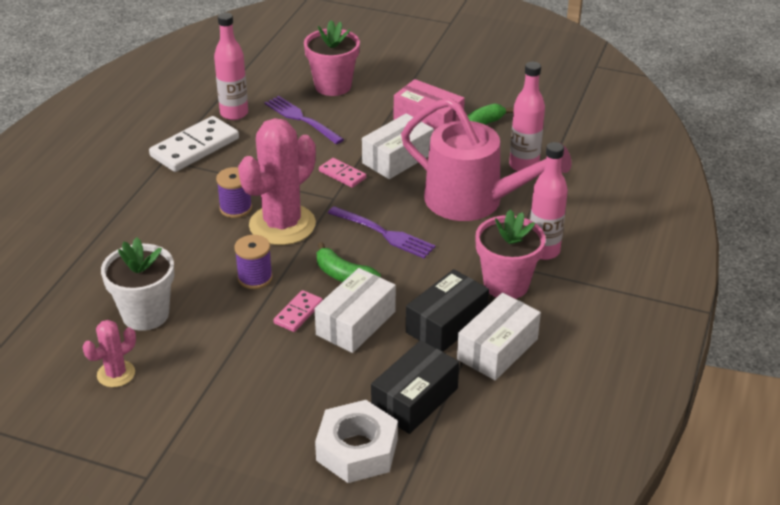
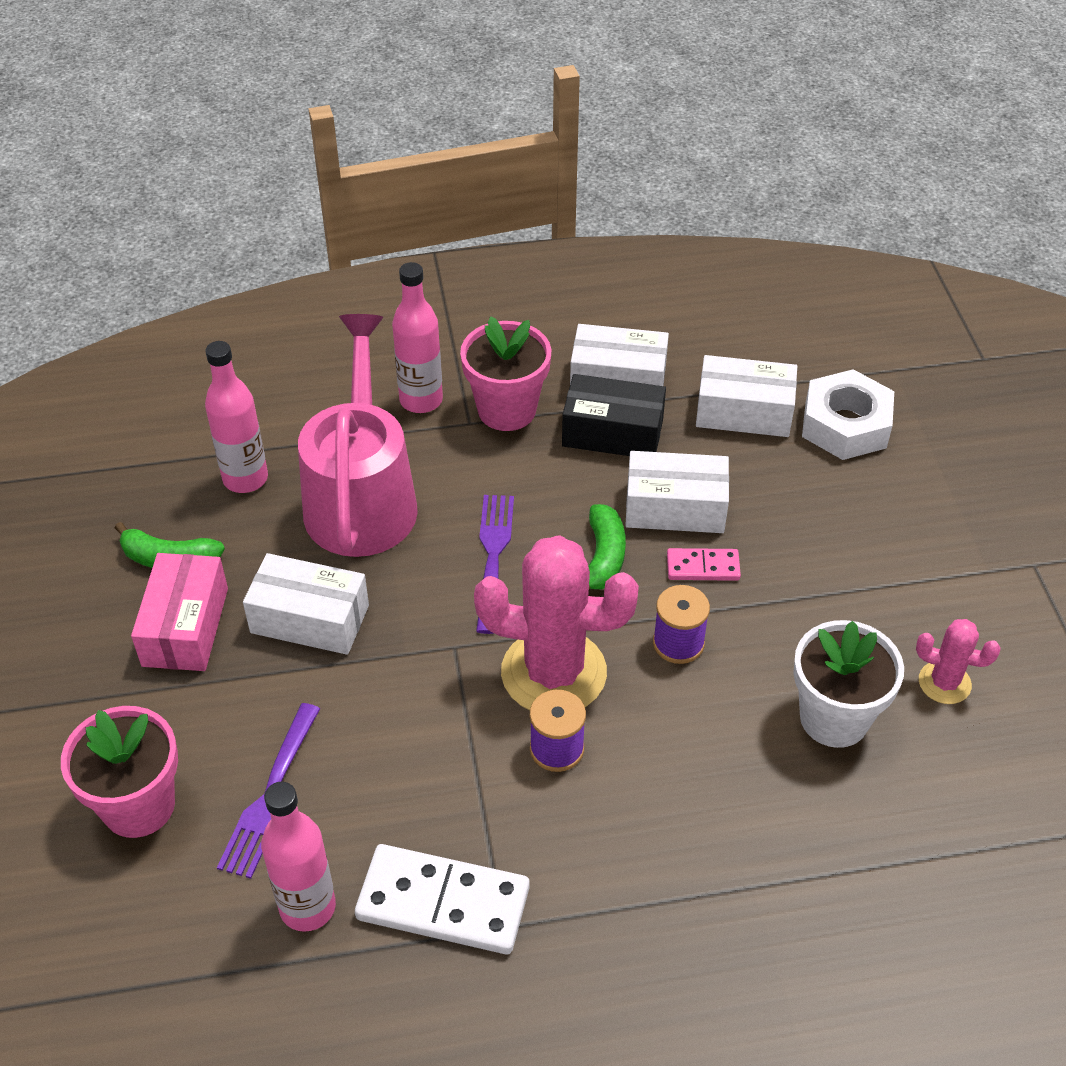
camera: 120 degrees left, 10 degrees up
pink domino [319,158,366,188] -> none
black box [371,340,459,434] -> white box [696,355,797,437]

